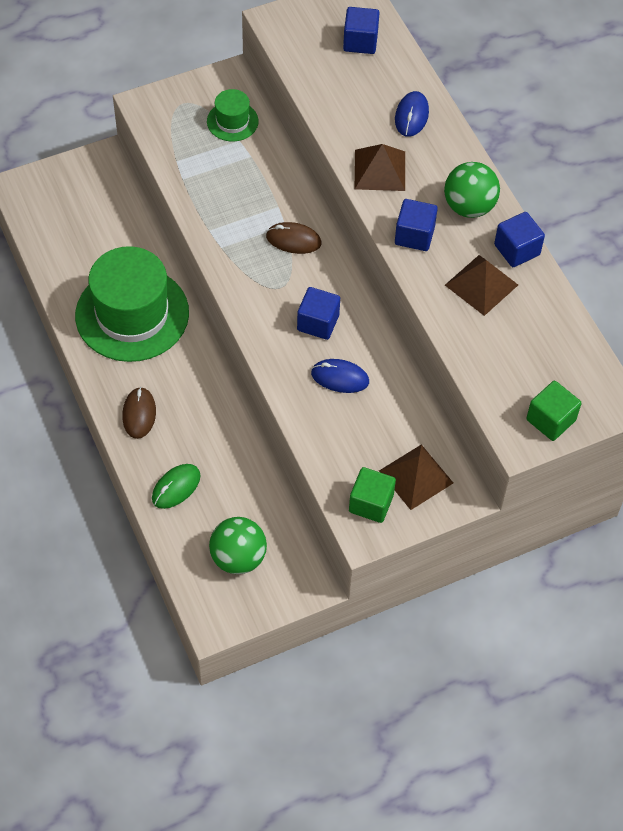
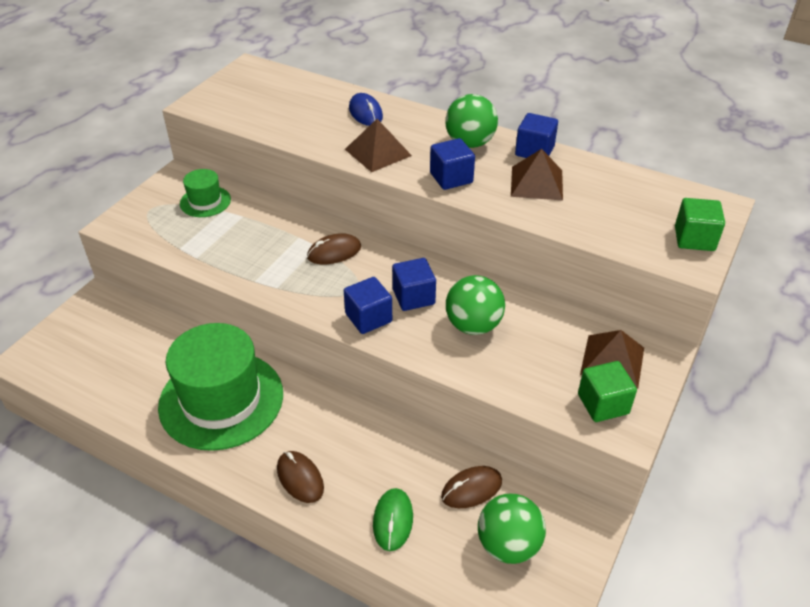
camera: 35 degrees left, 15 degrees down
blue mouse [311,359,369,393] -> green ball [446,275,505,335]
blue cube [343,7,380,54] -> blue cube moved to [344,277,392,334]
none -> brown mouse [441,466,502,508]

